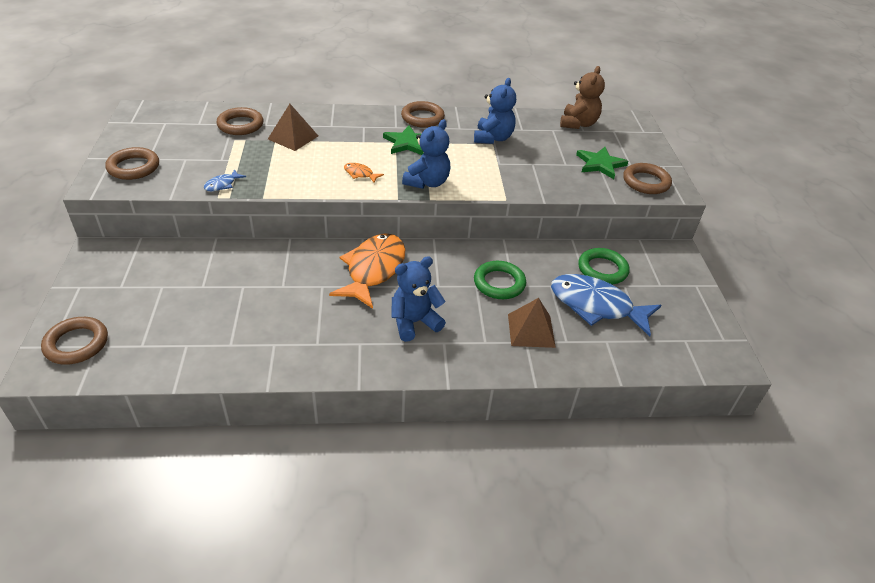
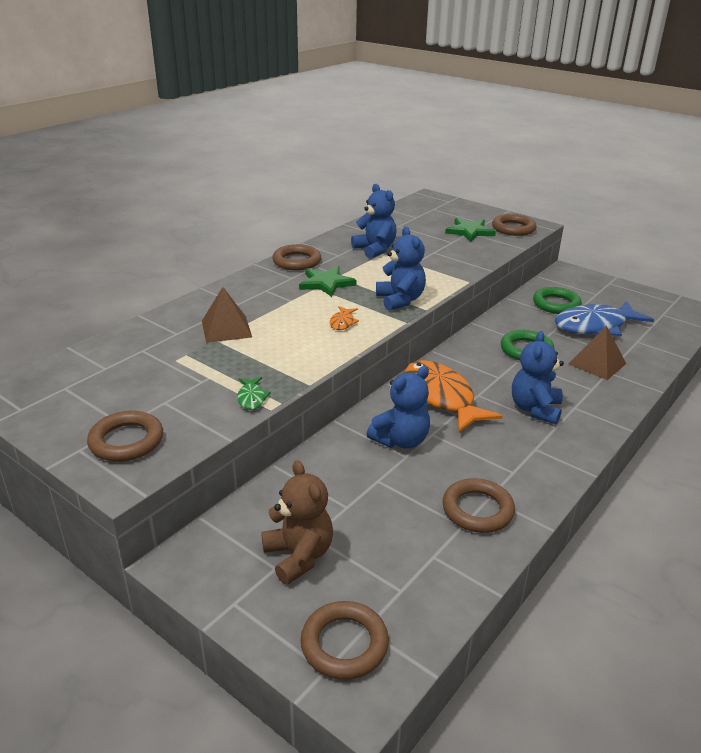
camera: 45 degrees left, 10 degrees down
blue fish [204,169,246,191] -> green fish [237,377,271,410]
brown ring [217,107,263,135] -> brown ring moved to [442,478,515,533]
orange fish [344,163,384,183] -> orange fish turned 60 degrees counterclockwise [330,306,359,330]
brown teddy bear [560,66,605,129] -> brown teddy bear moved to [261,460,333,585]
none -> blue teddy bear [366,366,430,449]

